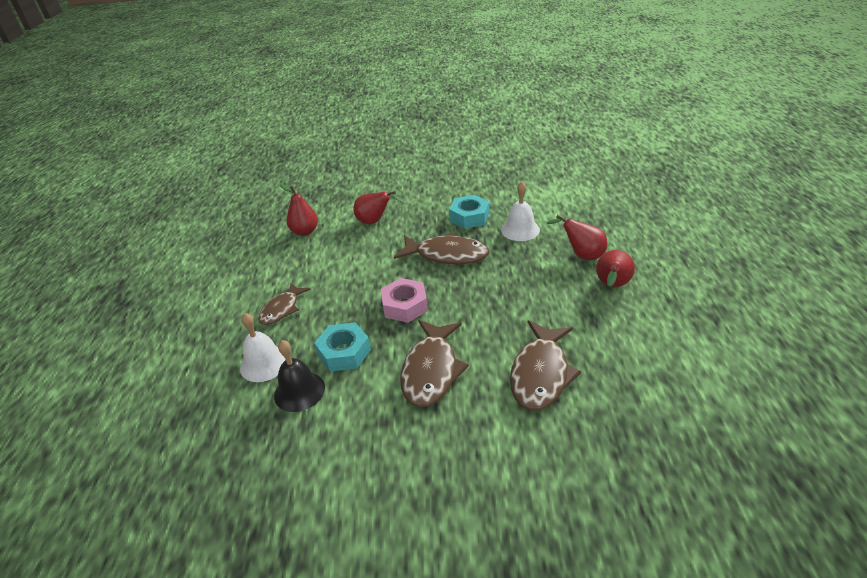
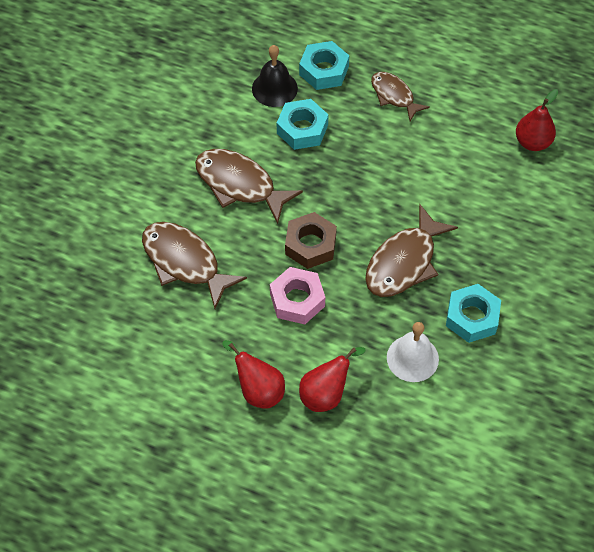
camera: 110 degrees right, 20 degrees up
white bell [240,313,286,382] -> turquoise nut [299,41,349,90]
red pear [354,191,404,224] -> none
pink nut [381,278,428,323] -> pink nut moved to [270,267,325,324]
none -> brown nut [285,212,337,269]

